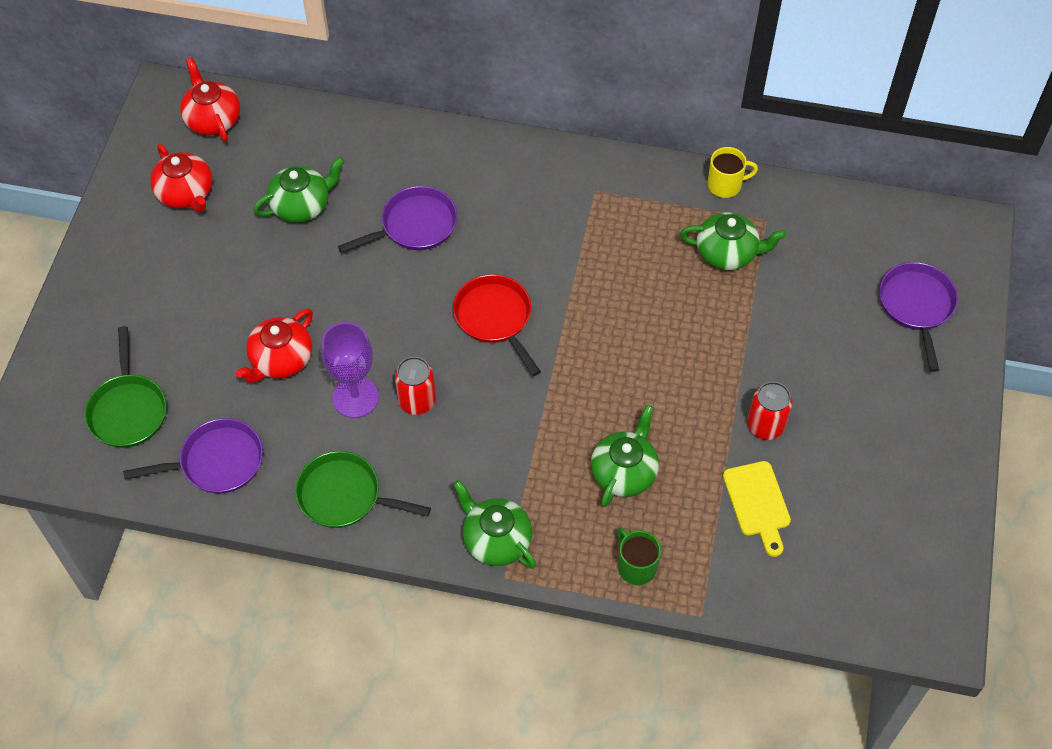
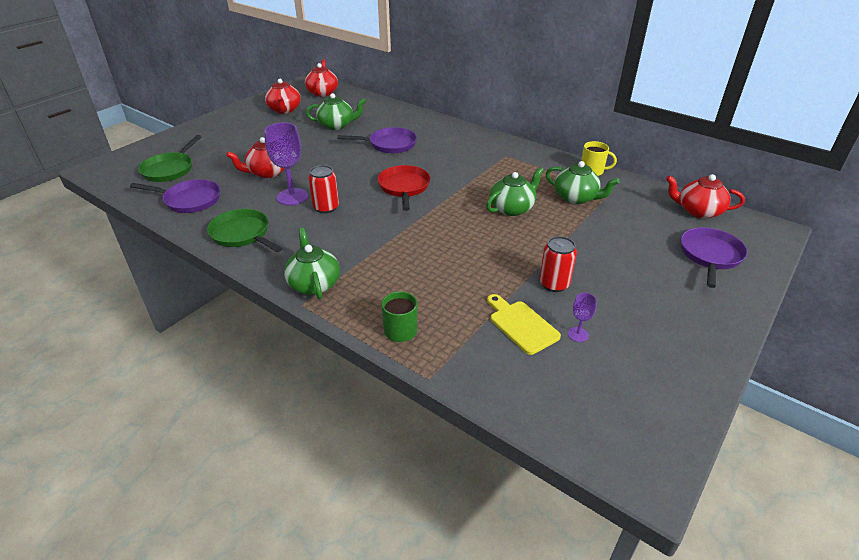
camera: 25 degrees right, 20 degrees down
green teapot [591,405,659,507] -> green teapot moved to [486,167,544,216]
yellow cutting board [723,461,791,557] -> yellow cutting board turned 135 degrees clockwise [487,294,561,355]
none -> purple goblet [568,293,597,342]
none -> red teapot [666,174,745,219]

